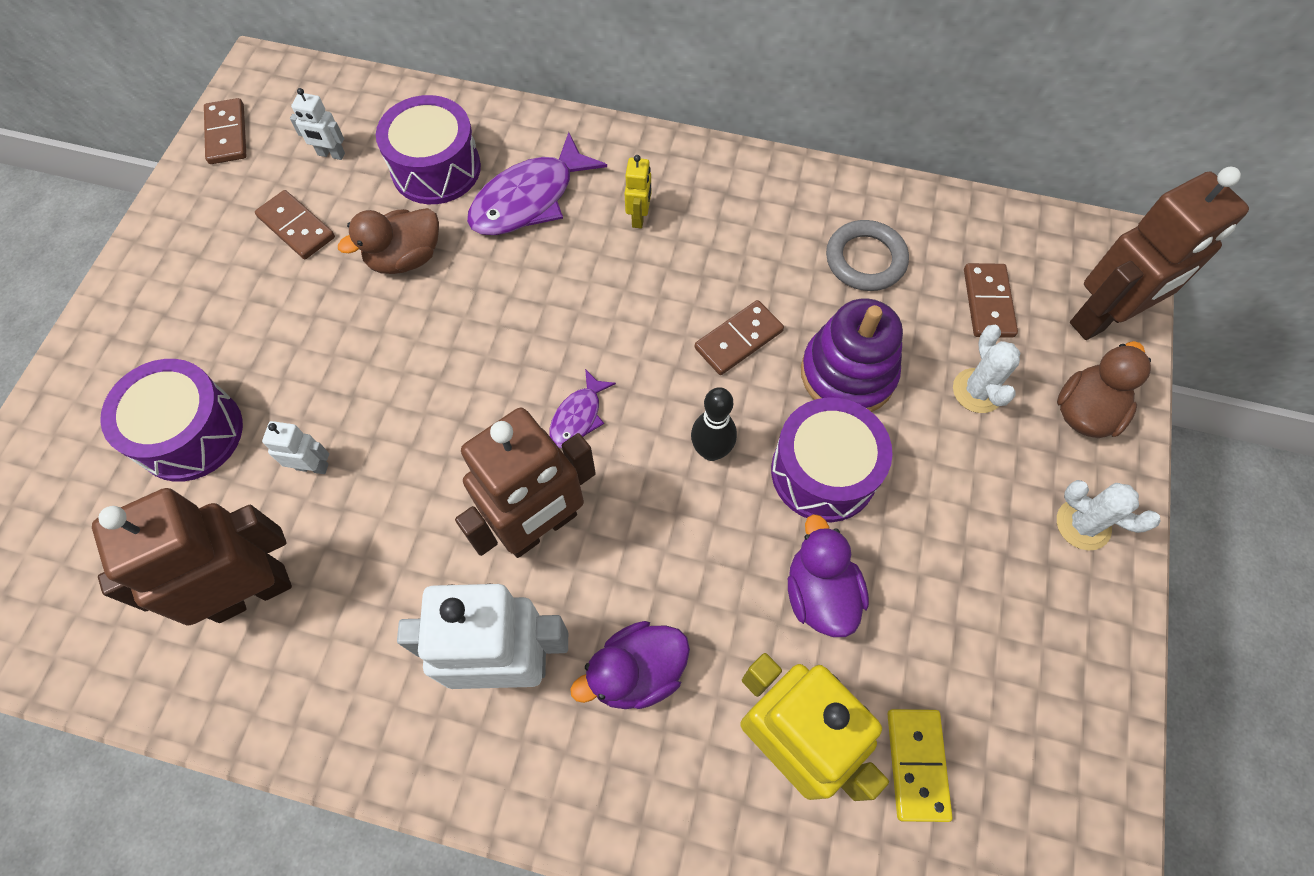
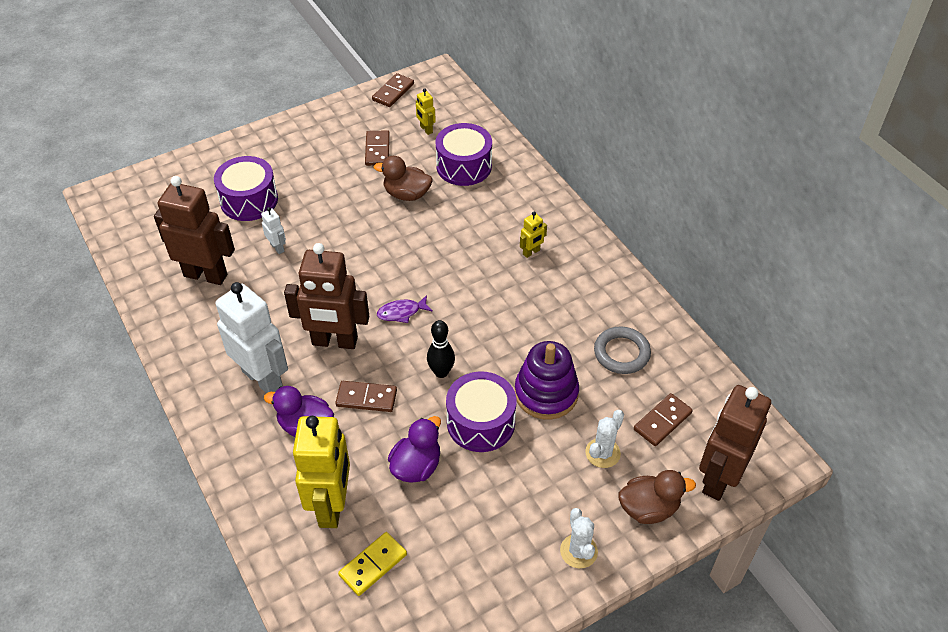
camera: 45 degrees right, 15 degrees down
white robot [290,88,345,160] -> yellow robot [416,88,436,135]
purple fish [467,132,607,235] -> none
brown domino [695,300,784,375] -> brown domino moved to [335,381,397,412]
brown robot [1070,167,1249,340] -> brown robot turned 105 degrees clockwise [699,385,771,501]

